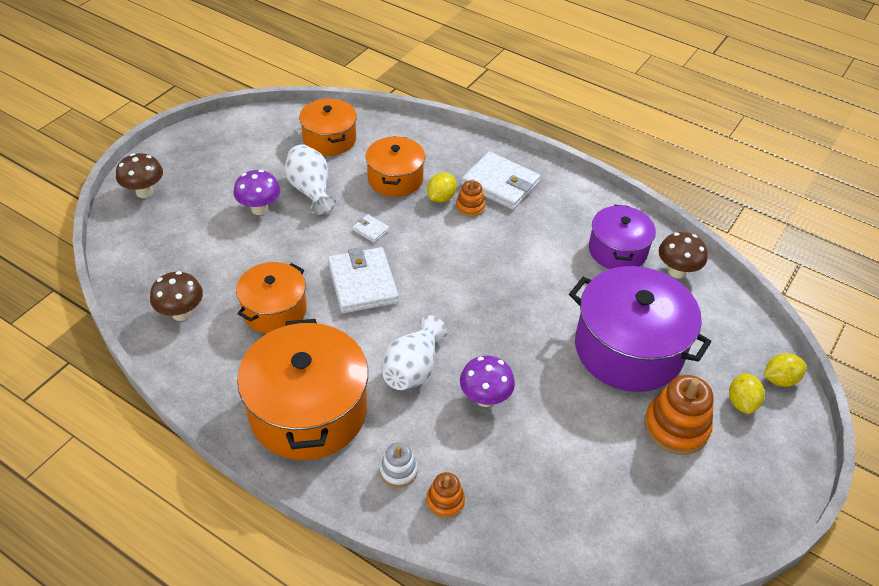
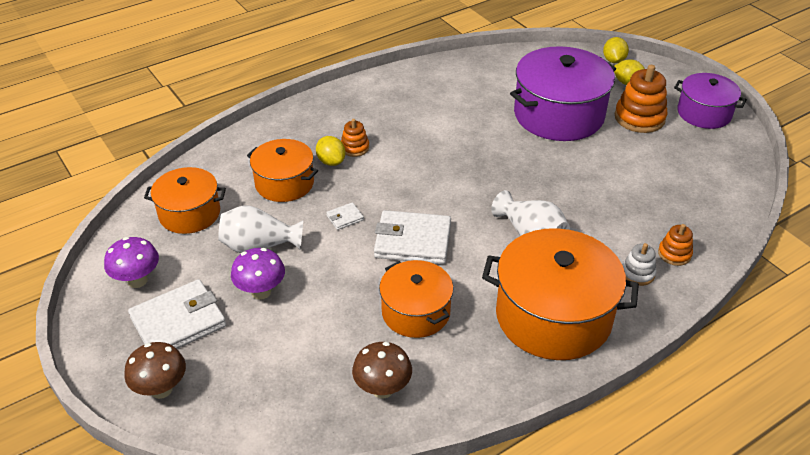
camera: 65 degrees left, 5 degrees down
purple mushroom [460,355,515,407] -> purple mushroom moved to [104,237,159,288]
white wallet [461,152,540,210] -> white wallet moved to [128,279,226,349]
purple pot [589,205,656,269] -> purple pot moved to [674,73,747,129]
brown mushroom [659,232,708,279] -> none

